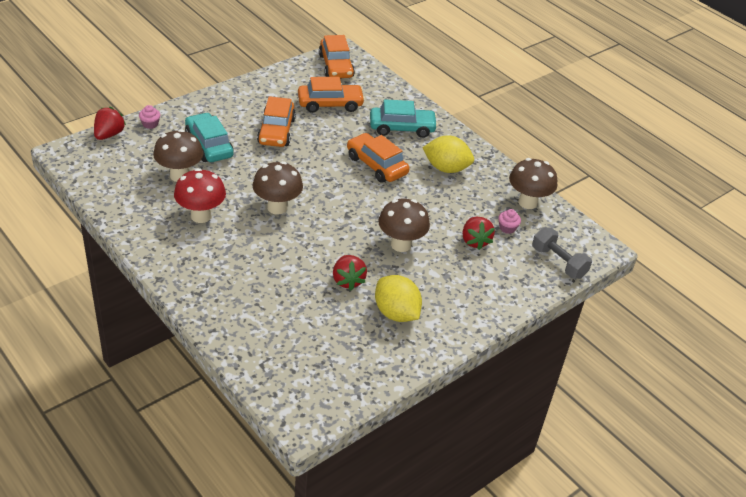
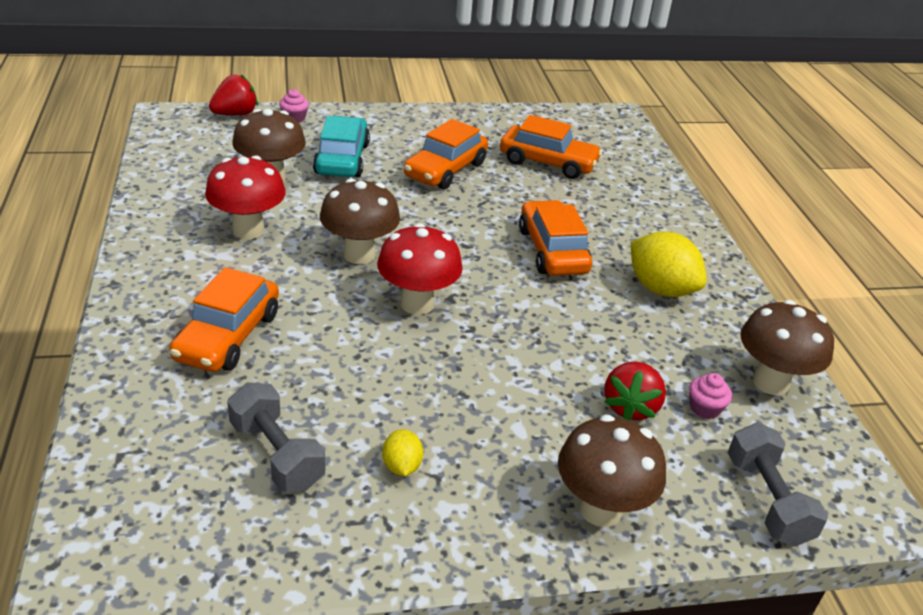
camera: 30 degrees right, 5 degrees down
orange car [319,35,355,78] -> orange car moved to [169,267,279,372]
red strawberry [333,255,367,290] -> none
turquoise car [370,99,438,138] -> none
yellow lemon [375,275,422,322] -> yellow lemon [382,429,424,476], size x0.51
brown mushroom [378,199,430,252] -> brown mushroom moved to [558,414,666,527]
none -> grey dumbbell [227,383,325,492]
none -> red mushroom [377,223,463,315]

